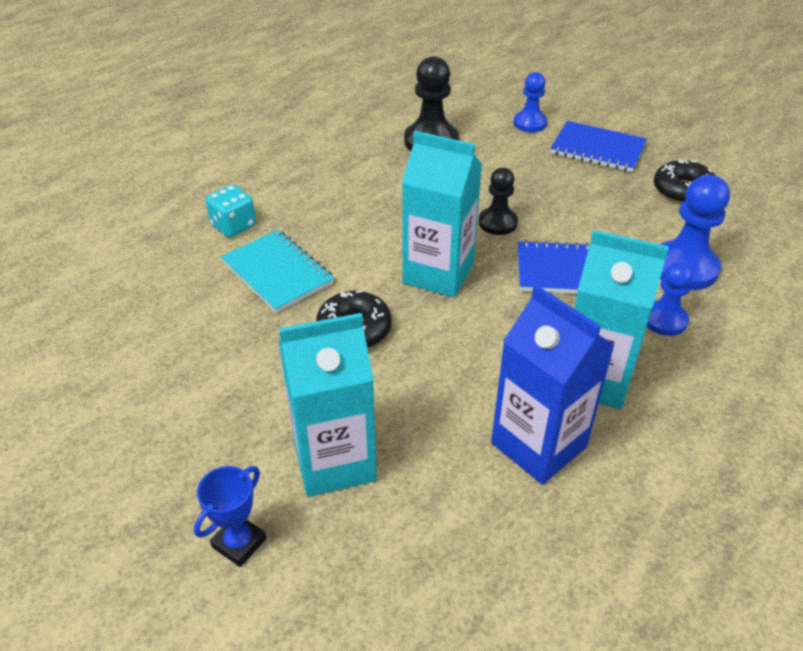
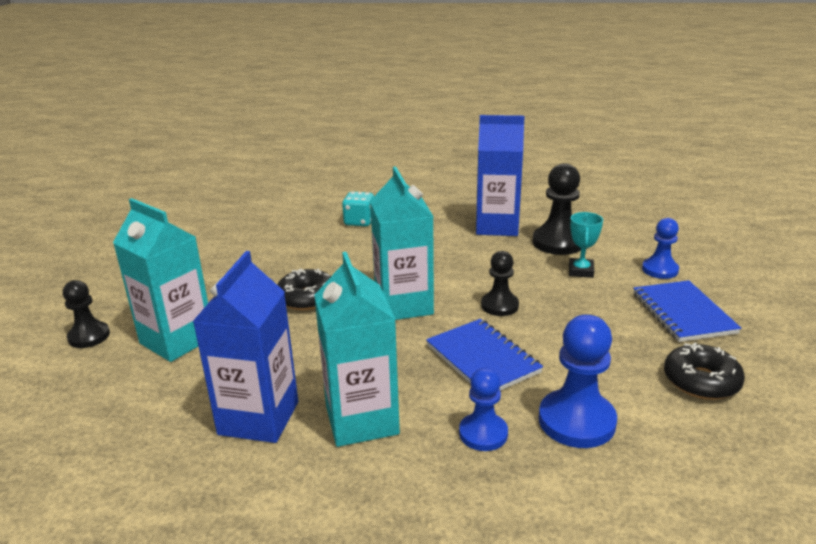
camera: 55 degrees right, 15 degrees down
blue trophy [194,466,266,567] -> black pawn [63,280,110,348]
turquoise notebook [221,230,334,313] -> none
none -> blue carton [476,115,525,236]
none -> turquoise trophy [569,212,603,278]

